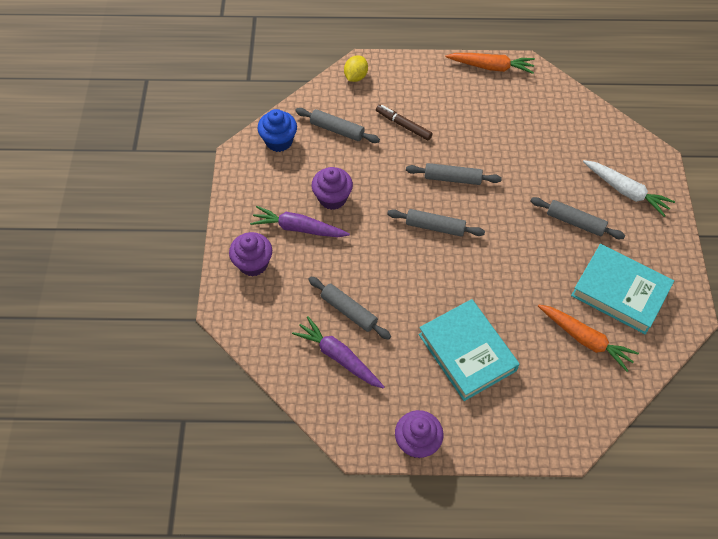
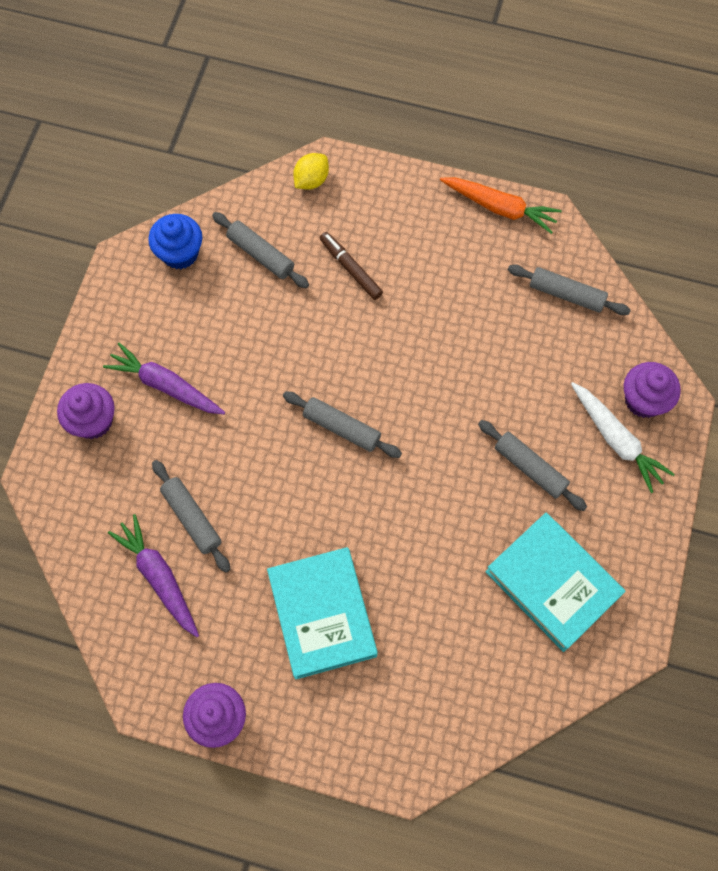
camera: 15 degrees right, 10 degrees up
purple cupcake [312,167,353,210] -> purple cupcake moved to [624,362,681,418]
grey rolling pin [406,163,502,185] -> grey rolling pin moved to [508,265,631,315]
orange carrot [538,304,639,372] -> none

